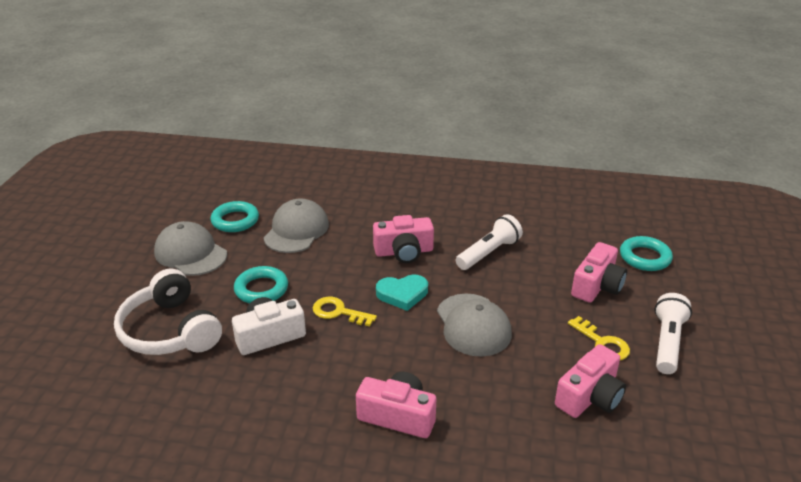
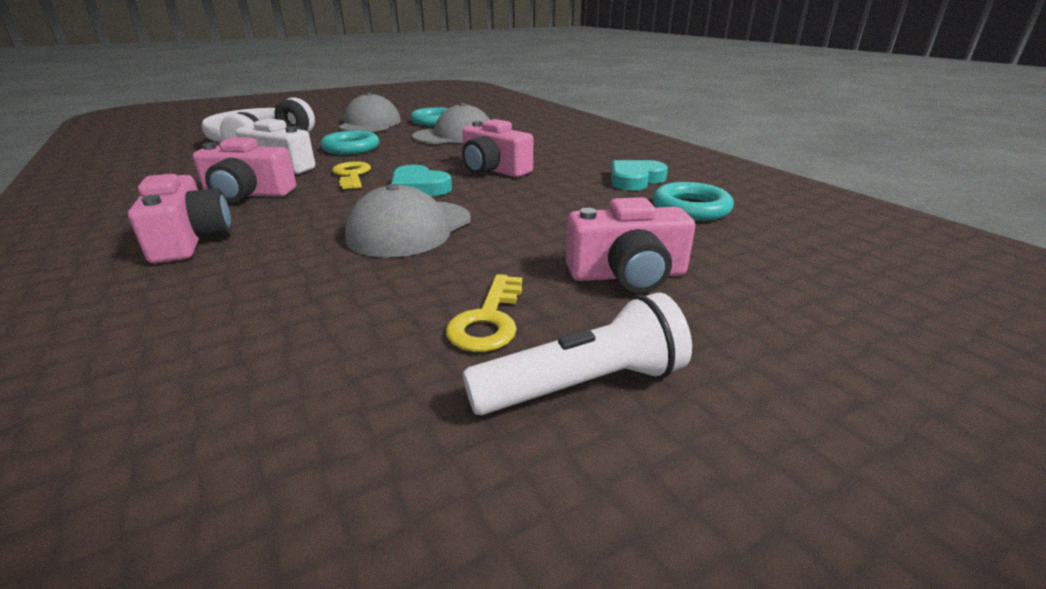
camera: 50 degrees right, 5 degrees down
white flashlight [456,214,523,270] -> none
pink camera [555,344,626,418] -> pink camera moved to [193,137,296,203]
turquoise ring [620,236,673,271] -> turquoise ring moved to [653,182,734,221]
none -> turquoise heart [611,160,668,191]

